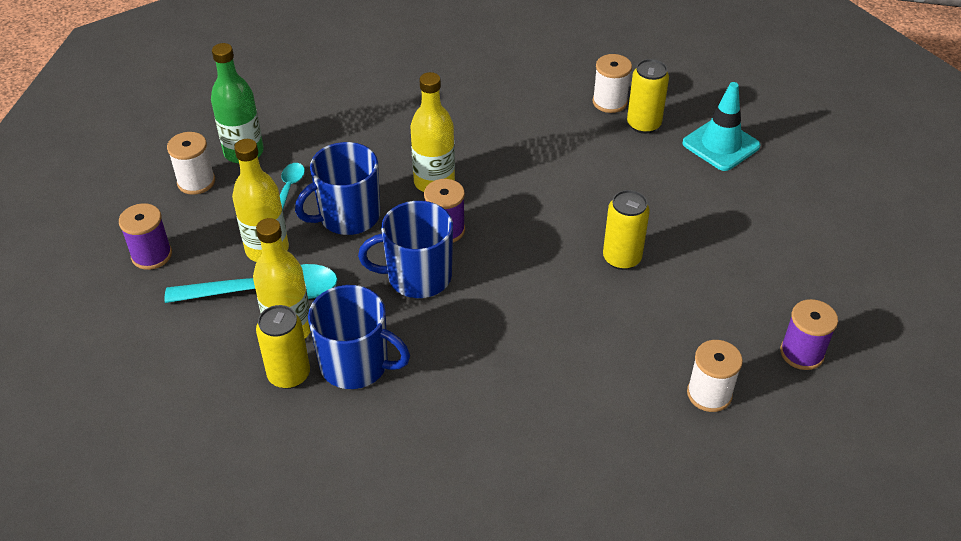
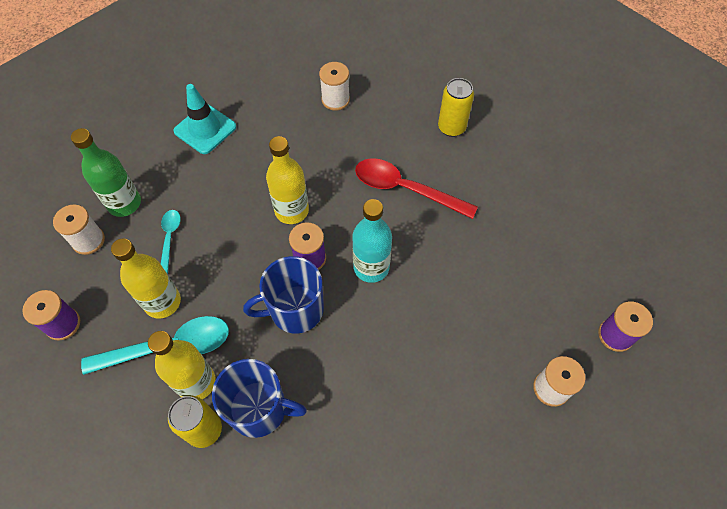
camera: 10 degrees left, 15 degrees up
blue mug [295,142,380,235] -> none
white spool [593,54,632,113] -> white spool moved to [319,62,350,111]
yellow can [603,190,650,270] -> none
turquoise traffic cone [682,82,761,171] -> turquoise traffic cone moved to [173,84,236,154]
none -> turquoise bottle [352,199,392,283]
none -> red spoon [355,158,478,219]

